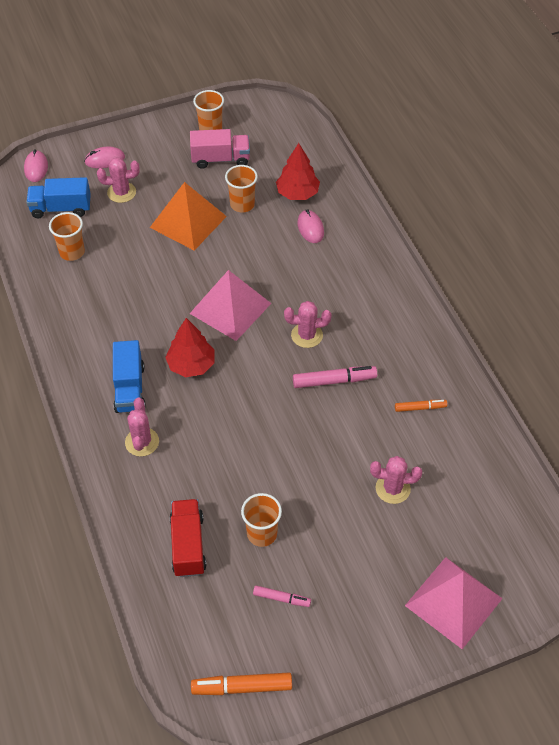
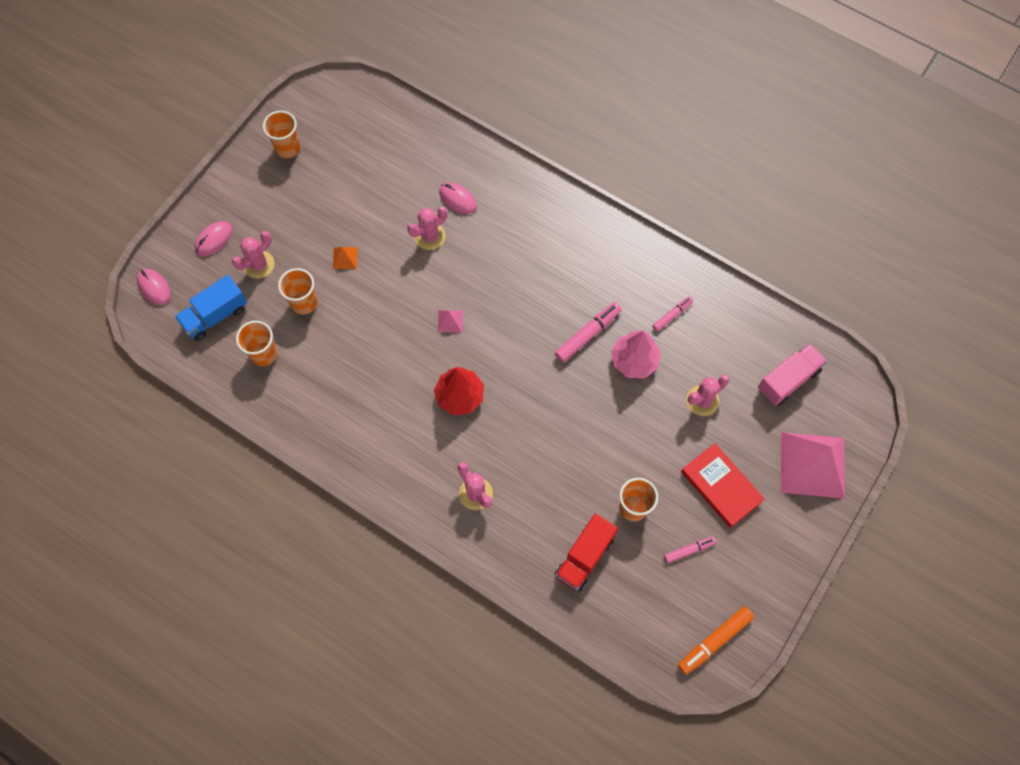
camera: 35 degrees left, 15 degrees up
blue truck [113,340,145,413] -> none
orange pyramid [150,182,227,251] -> orange pyramid [333,247,357,269], size x0.40
red truck [170,499,206,577] -> red truck turned 105 degrees counterclockwise [555,513,618,591]
pink truck [190,129,250,169] -> pink truck moved to [758,344,827,406]
pink pyramid [190,270,271,341] -> pink pyramid [438,310,463,333], size x0.40
orange cup [225,165,258,212] -> orange cup moved to [278,268,317,314]
red tree [276,143,320,200] -> none
pink cactus [284,301,331,348] -> pink cactus moved to [407,206,447,250]
orange marker [395,400,447,412] -> pink marker [652,296,693,332]
none -> pink tree [611,330,661,378]
none -> red book [681,443,765,528]

